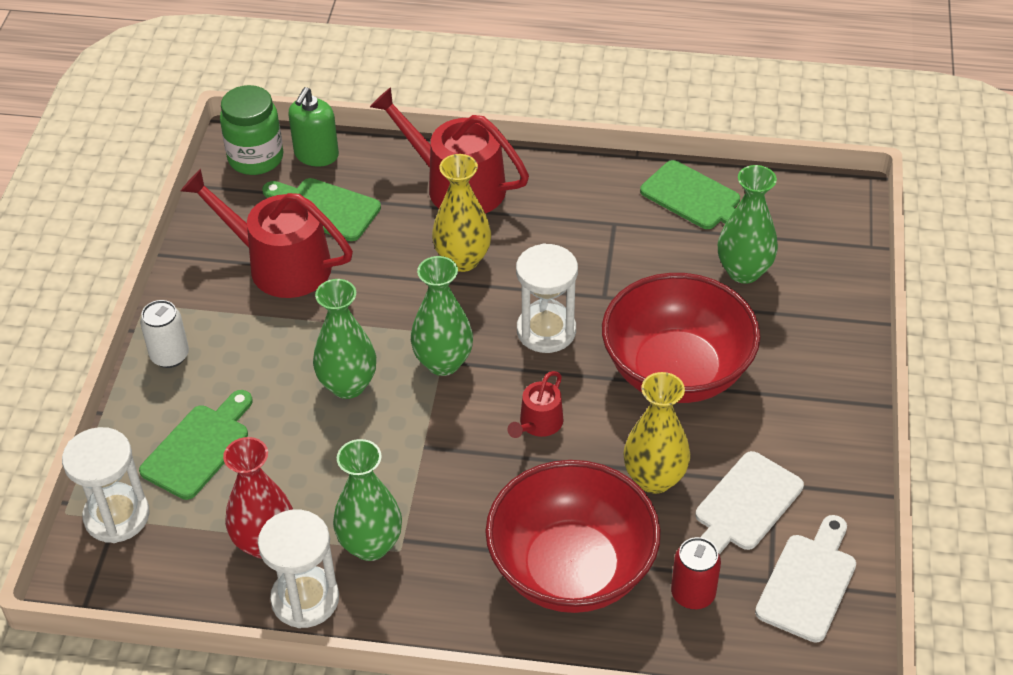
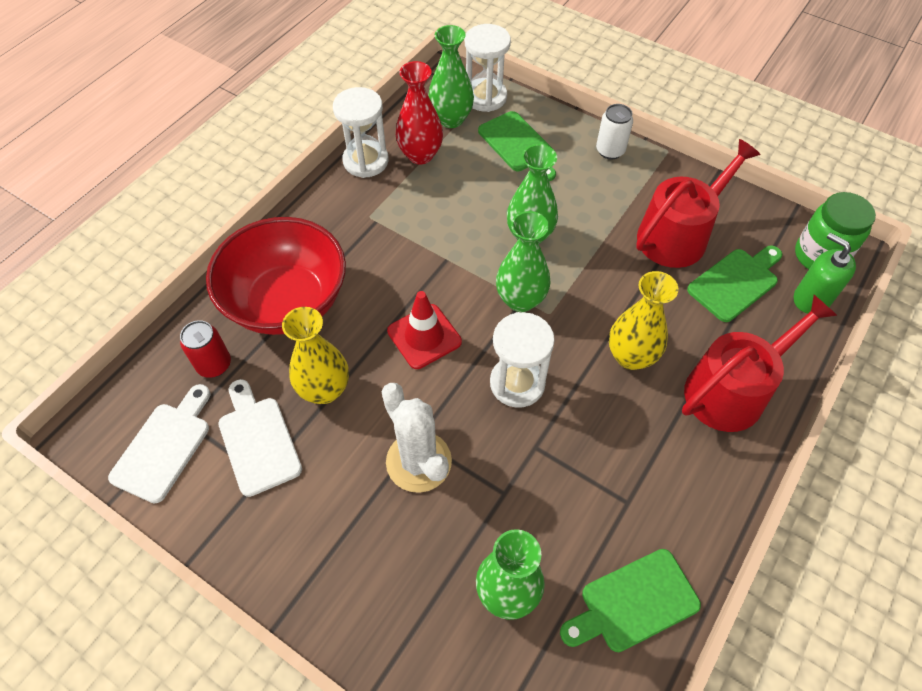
camera: 115 degrees right, 10 degrees up
green vase [333,439,402,561] -> green vase moved to [428,25,474,128]
red watering can [508,371,563,438] -> red traffic cone [387,291,462,369]
red bowl [602,273,760,403] -> white cactus [381,383,452,493]
white cutting board [755,515,856,643] -> white cutting board turned 120 degrees counterclockwise [108,384,210,504]

